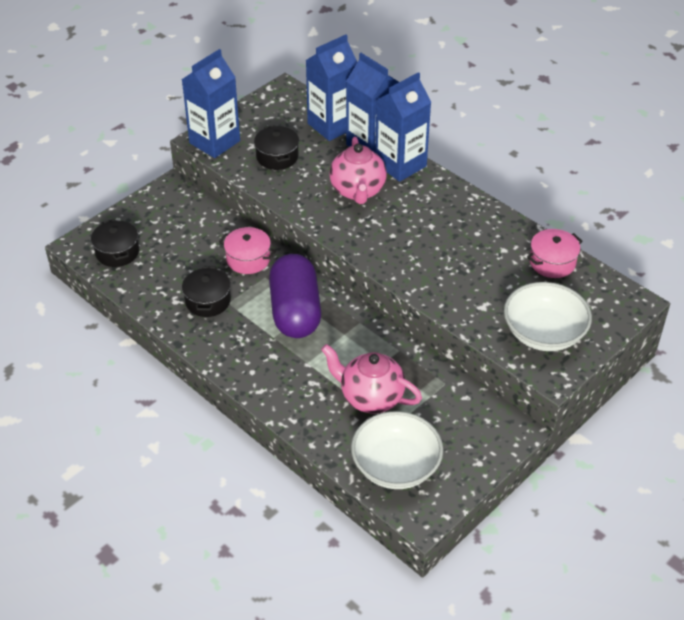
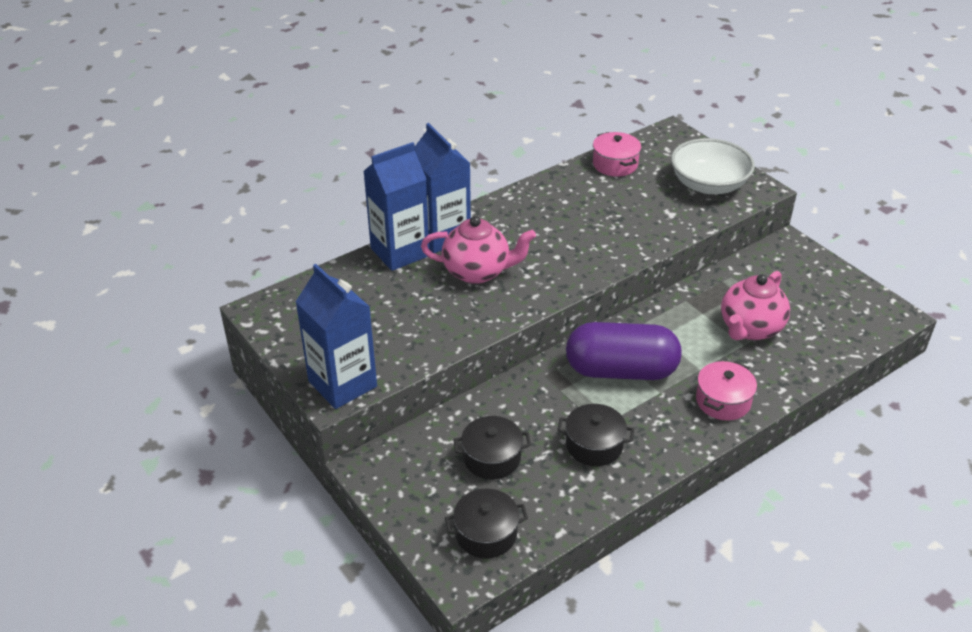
camera: 80 degrees left, 5 degrees down
pink pot [219,227,276,274] -> pink pot moved to [696,361,757,421]
black pot [254,125,299,170] -> black pot moved to [453,416,531,479]
blue carton [306,34,357,141] -> none
white bowl [351,411,443,489] -> none

